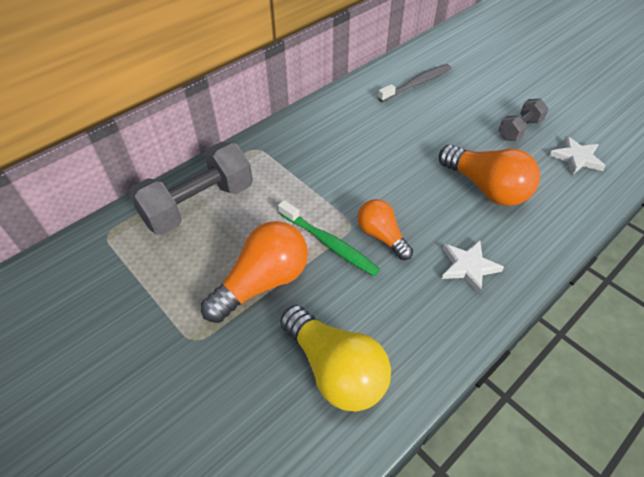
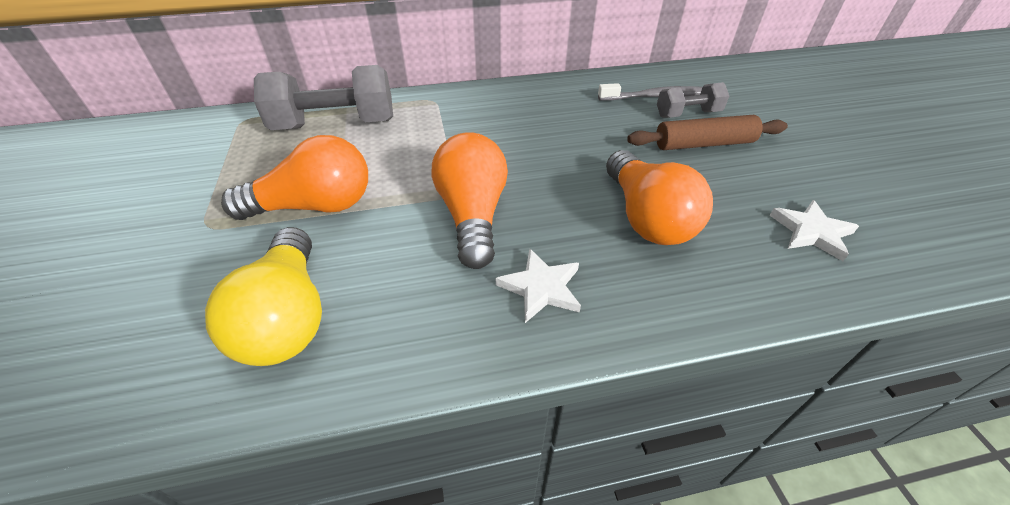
camera: 30 degrees right, 5 degrees down
green toothbrush [278,200,380,276] -> none
orange light bulb [358,199,413,260] -> orange light bulb [432,132,508,269], size x1.59
grey dumbbell [498,99,549,141] -> grey dumbbell moved to [657,82,729,118]
none -> brown rolling pin [627,115,788,150]

